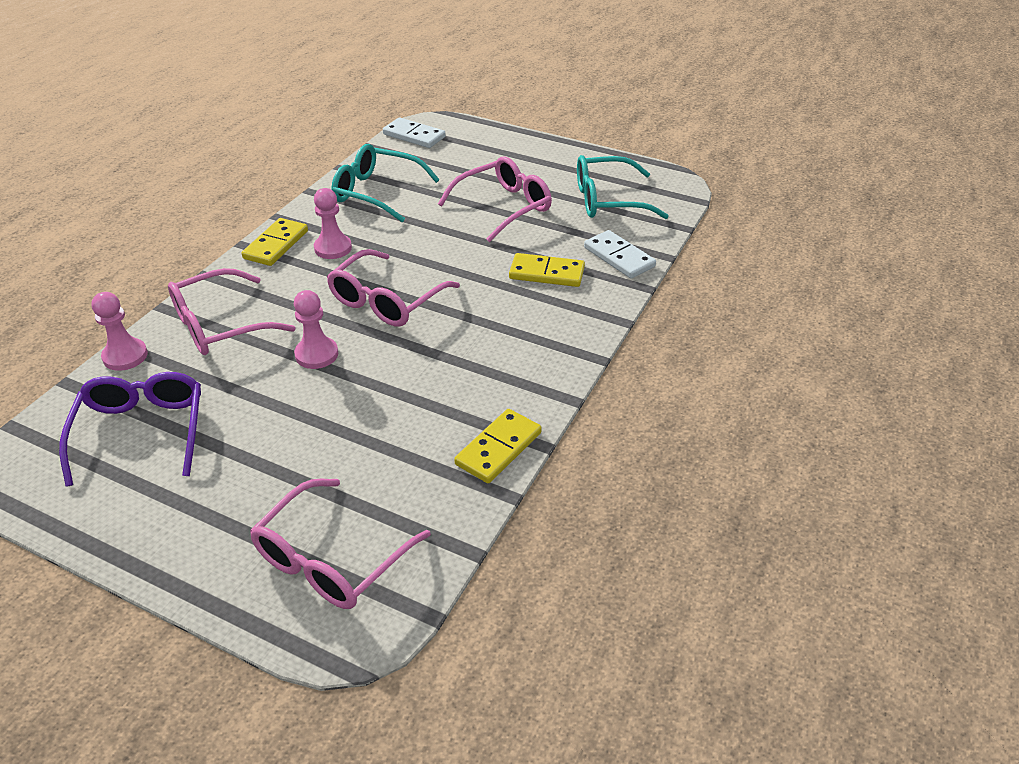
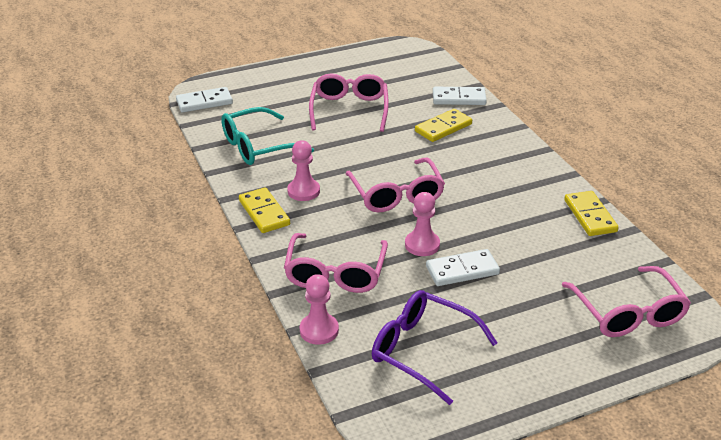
camera: 50 degrees left, 5 degrees down
turquoise glasses [577,155,669,219] -> none
none -> white domino [426,249,500,286]

